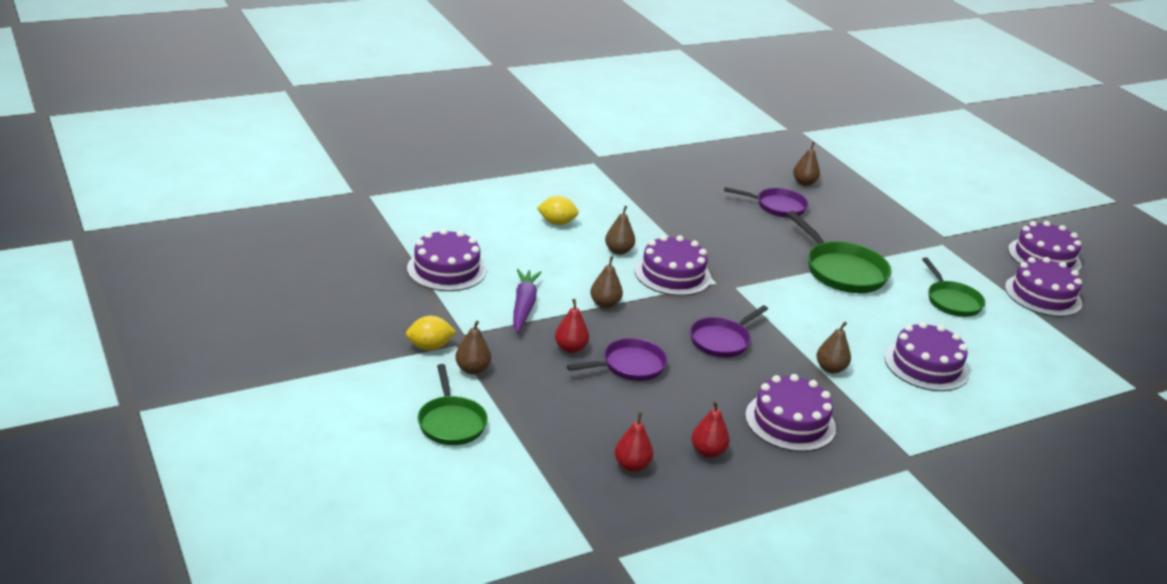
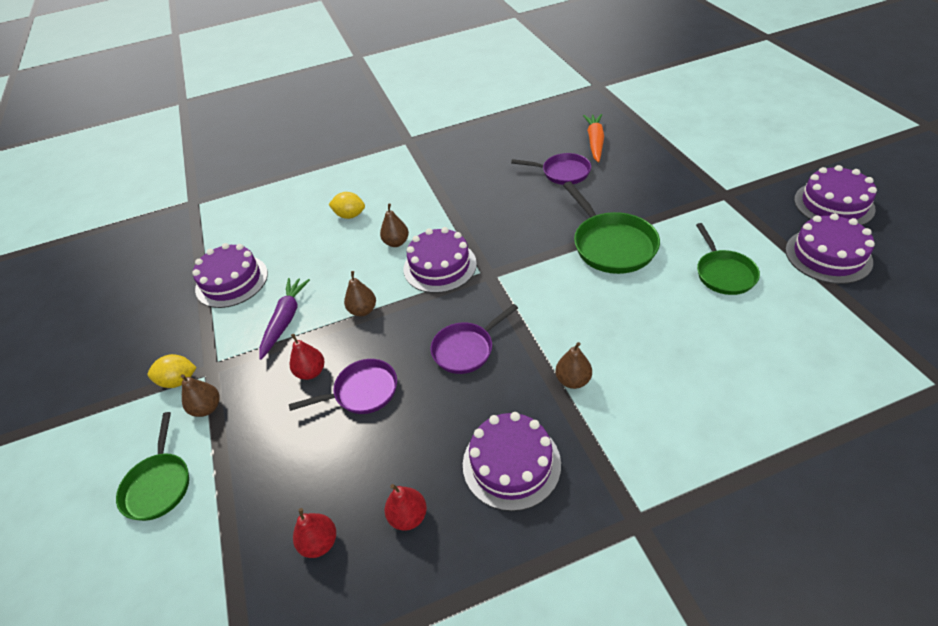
camera: 15 degrees right, 15 degrees up
brown pear [793,142,820,186] -> orange carrot [583,114,604,162]
purple cake [884,322,969,391] -> none

